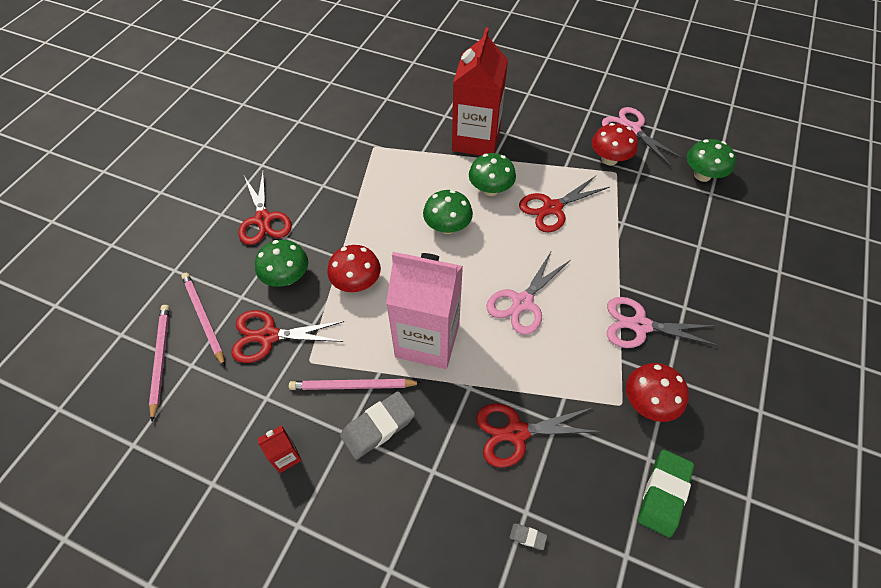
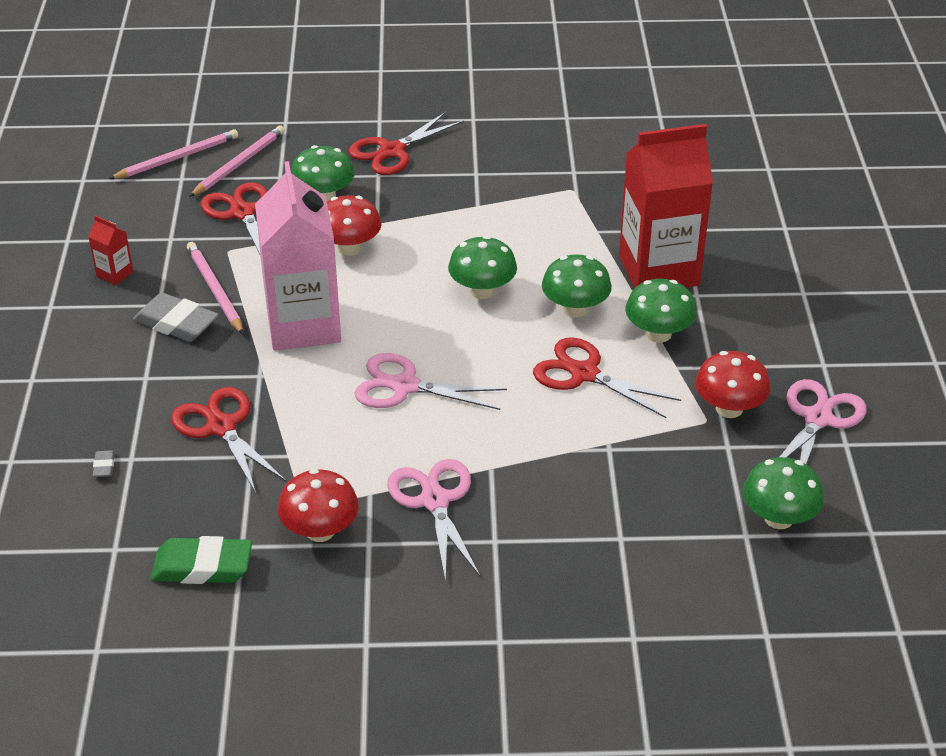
camera: 65 degrees right, 15 degrees down
none -> green mushroom [625,279,697,343]

